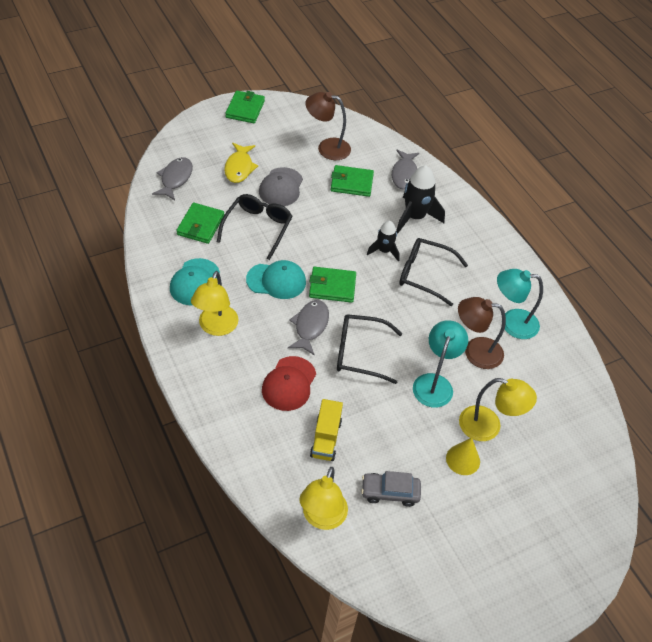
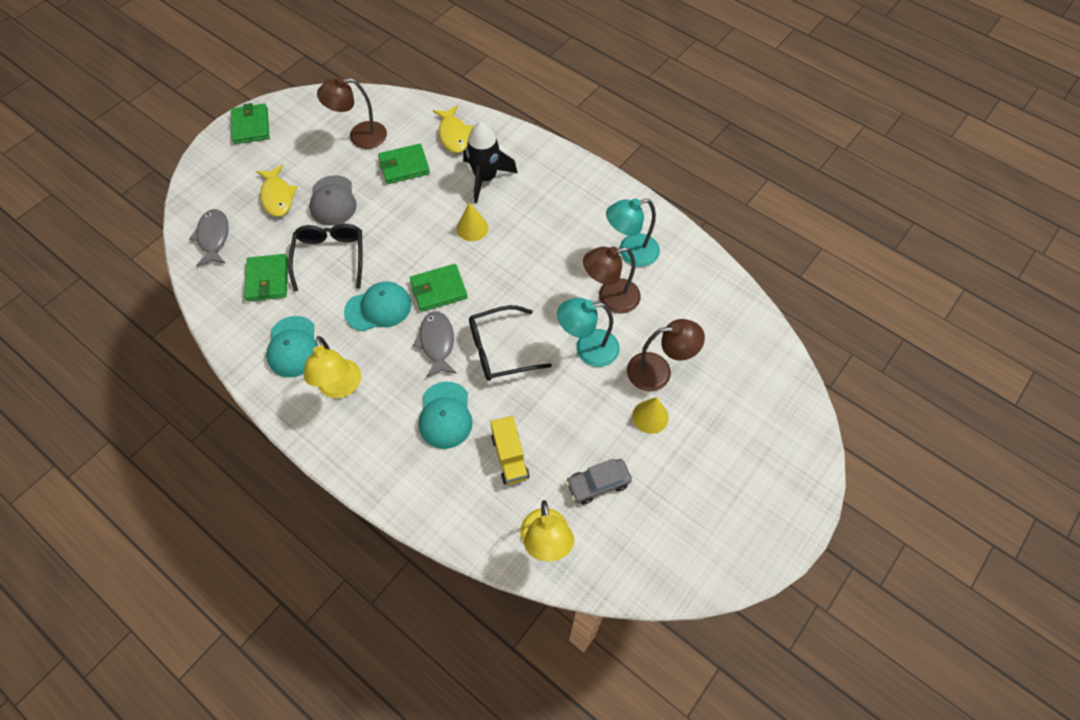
camera: 20 degrees left, 10 degrees up
red cap [262,356,316,411] -> turquoise cap [419,381,473,449]
black rocket [367,221,400,262] -> yellow cone [457,202,488,241]
grey fish [392,149,419,190] -> yellow fish [433,105,473,153]
black glasses [399,238,468,306] -> none
turquoise lamp [413,320,468,408] -> turquoise lamp turned 90 degrees counterclockwise [557,298,620,367]
yellow lamp [459,378,537,441] -> brown lamp [627,319,705,391]

